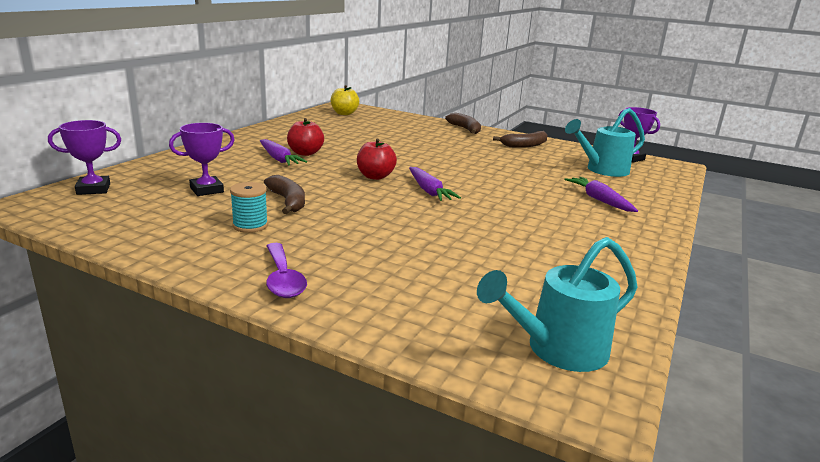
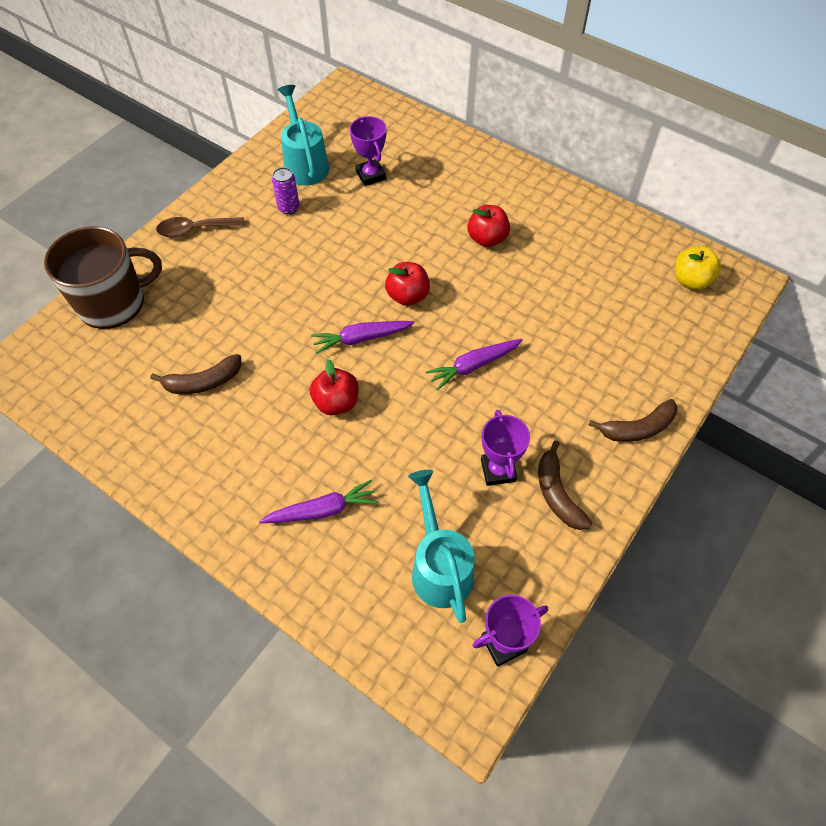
camera: 100 degrees right, 35 degrees up
purple trophy [48,120,121,195] -> purple trophy moved to [481,410,530,486]
turquoise spool [230,182,268,233] -> purple can [272,167,300,214]
purple carrot [260,139,307,165] -> purple carrot moved to [426,339,523,390]
brown banana [264,175,305,214] -> brown banana moved to [150,354,241,394]
purple spoon [266,243,307,298] -> brown spoon [156,217,245,238]
turquoise watering can [477,237,637,372] -> turquoise watering can moved to [278,85,329,186]
none -> brown mug [44,226,162,329]
none -> red apple [310,359,358,415]

